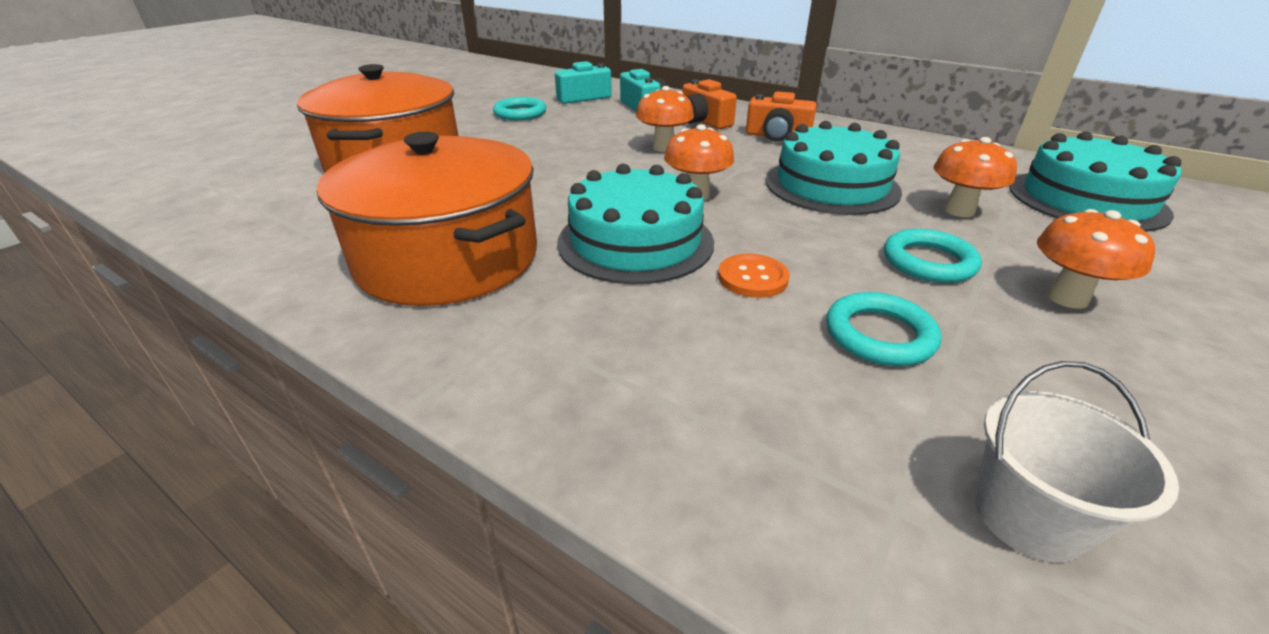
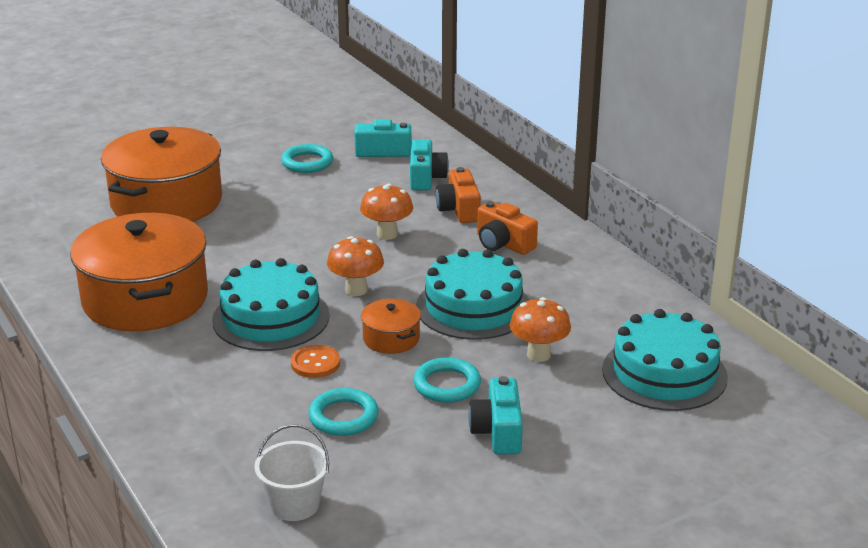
camera: 25 degrees right, 5 degrees down
orange mushroom [1037,209,1155,309] -> turquoise camera [468,376,523,455]
none -> orange pot [361,299,421,354]

